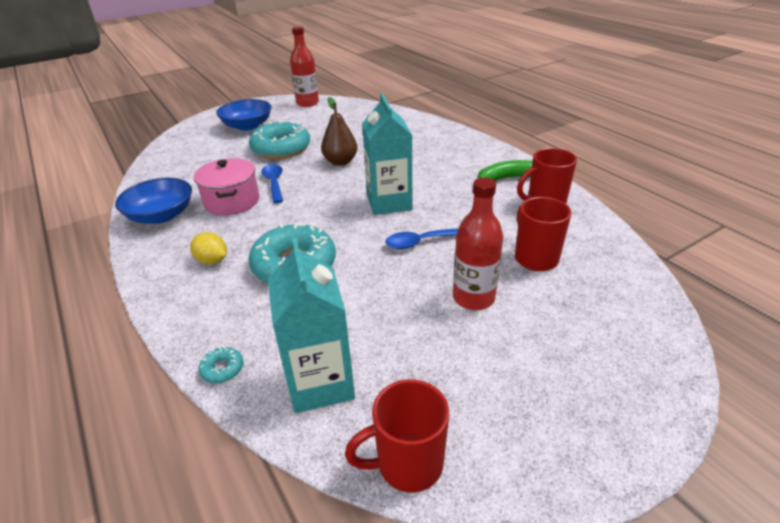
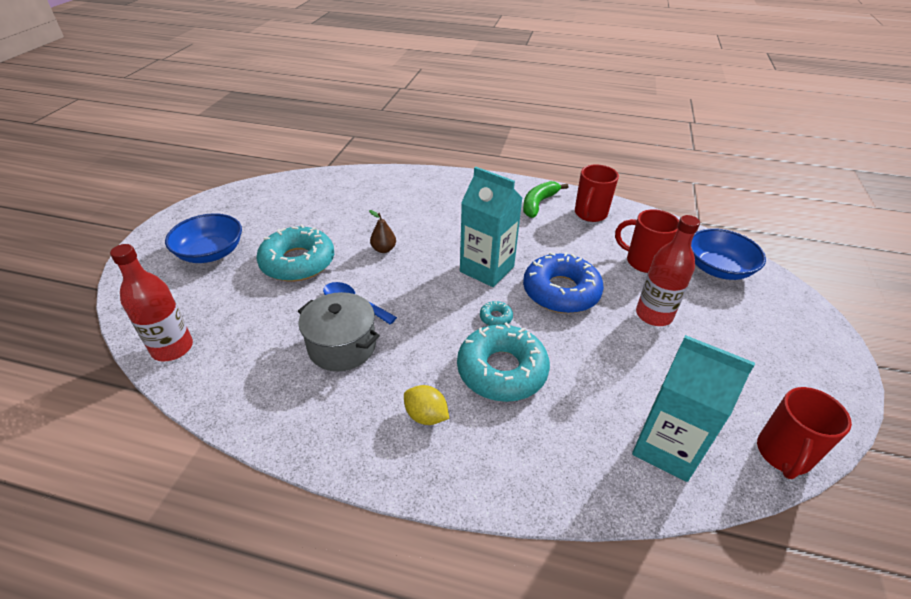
camera: 45 degrees left, 5 degrees up
blue bowl [115,178,192,224] -> blue bowl moved to [691,228,766,280]
yellow lemon [190,232,227,265] -> yellow lemon turned 45 degrees clockwise [404,385,449,425]
pink pot [194,158,259,215] -> grey pot [298,292,380,371]
turquoise donut [199,347,243,383] -> turquoise donut moved to [480,301,513,326]
red bottle [290,26,319,107] -> red bottle moved to [110,244,193,361]
brown pear [321,97,357,166] -> brown pear [369,210,396,253], size x0.63
blue spoon [385,228,458,249] -> blue donut [523,252,604,313]

